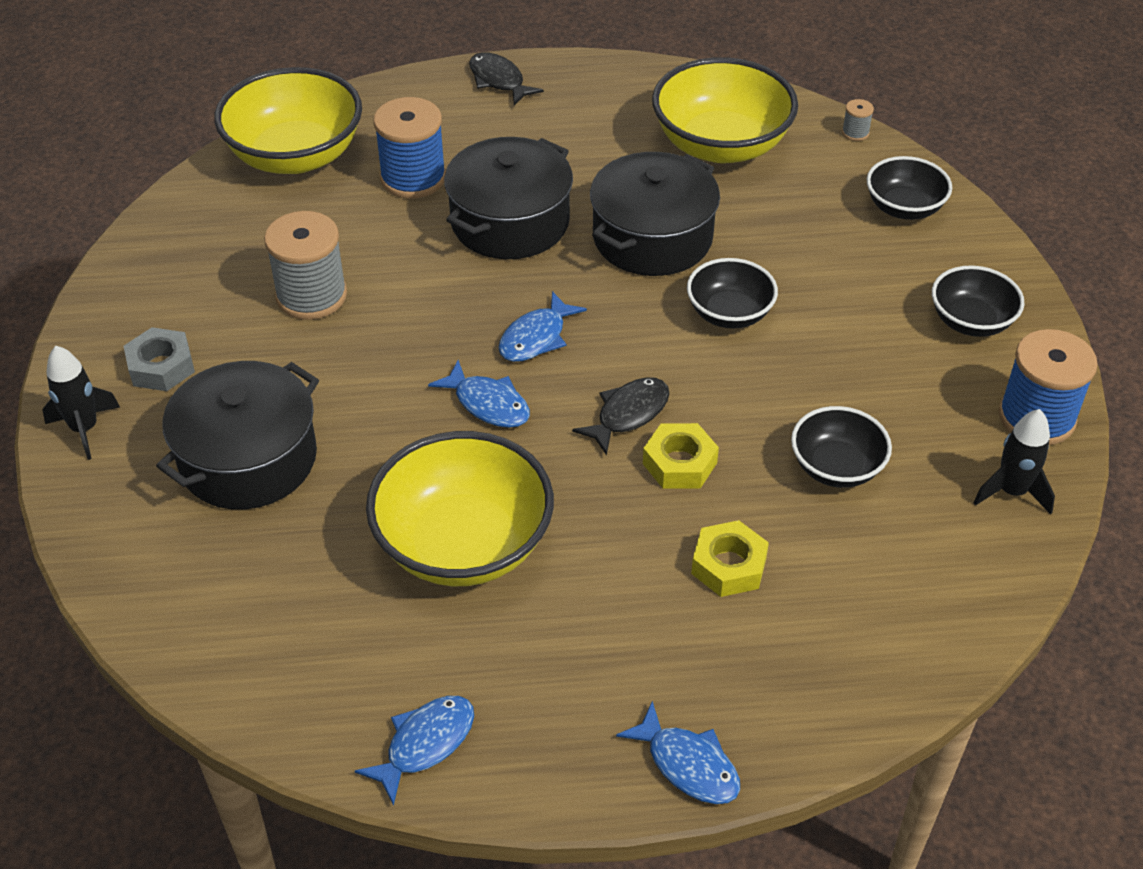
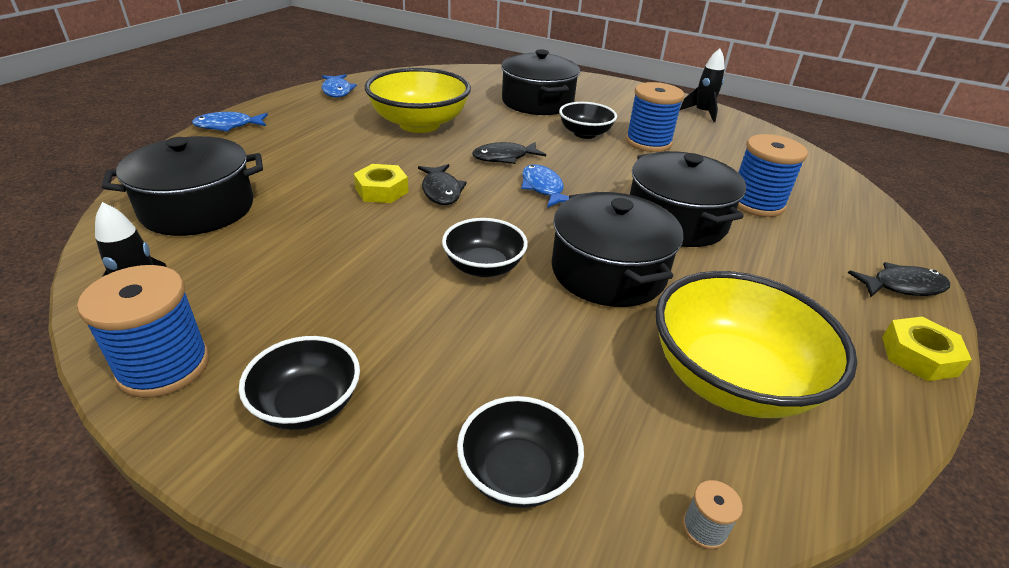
camera: 120 degrees right, 10 degrees down
black rocket [42,346,120,460] -> black rocket moved to [680,48,725,122]
grey nut [124,327,195,391] -> none
yellow bowl [214,67,362,174] -> none
grey spool [264,211,347,320] -> blue spool [626,82,684,152]
blue fish [428,360,530,428] -> black fish [472,142,546,164]
yellow nut [691,520,769,597] -> yellow nut moved to [882,317,972,381]
black bowl [791,406,892,488] -> black bowl moved to [559,102,617,139]
none -> black pot [102,136,263,236]

